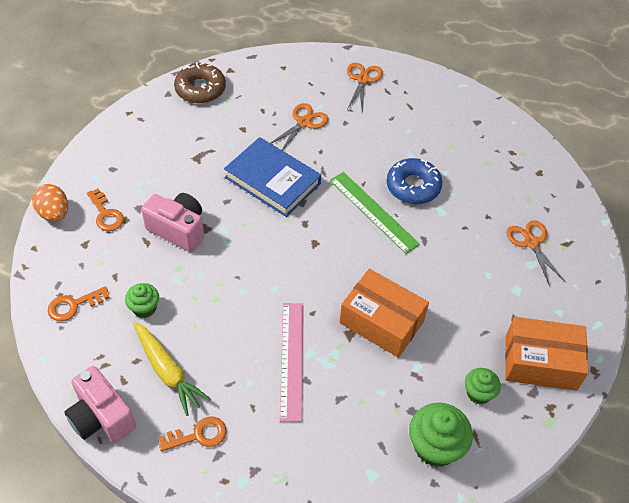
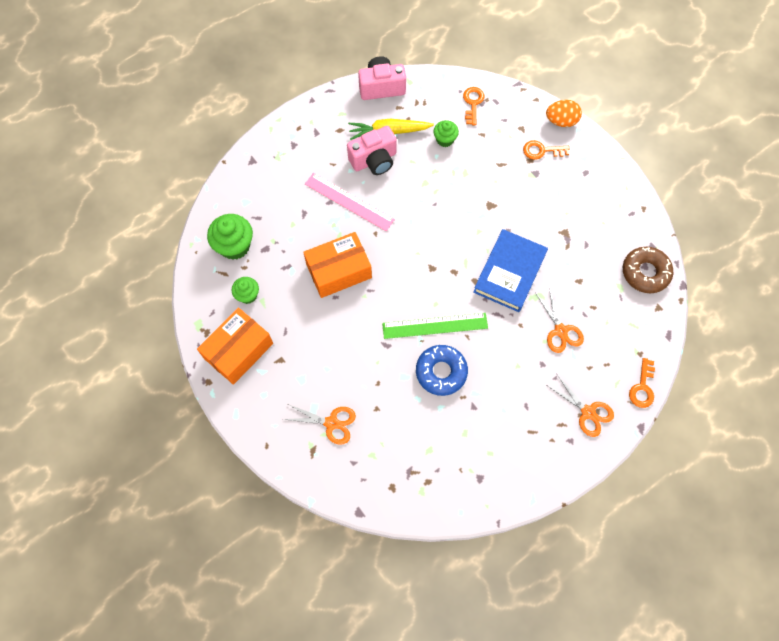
camera: 125 degrees right, 15 degrees up
pink camera [141,193,204,252] -> pink camera moved to [347,126,397,175]
orange key [159,417,227,451] -> orange key moved to [629,358,655,408]
blue book [224,137,321,217] -> blue book turned 45 degrees counterclockwise [473,229,548,312]

